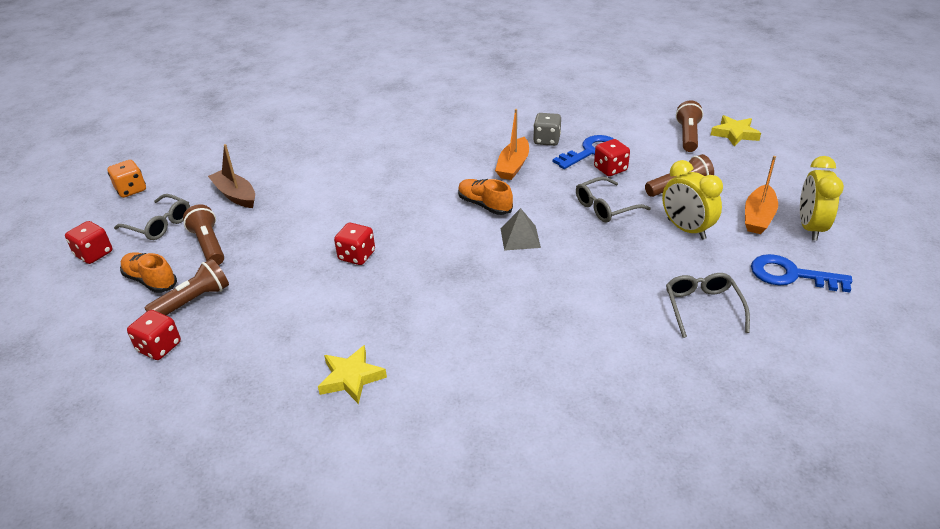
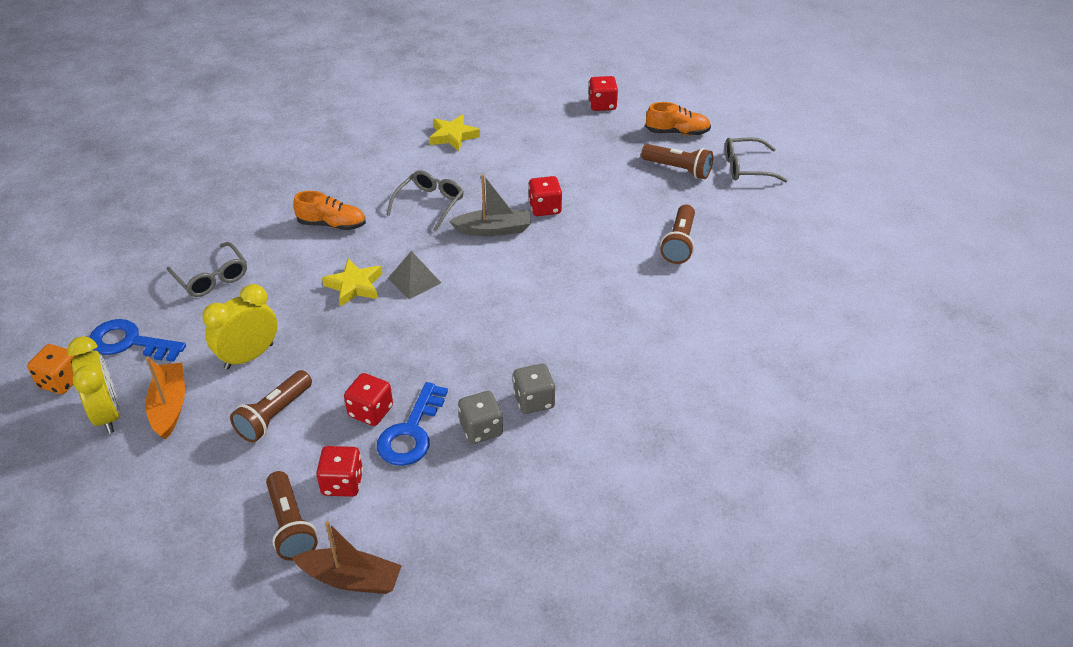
camera: 145 degrees right, 5 degrees up
red dice [65,221,112,264] -> red dice moved to [316,446,363,497]
orange dice [107,160,146,198] -> orange dice moved to [27,344,76,394]
brown flashlight [145,259,229,315] -> brown flashlight moved to [660,204,695,264]
brown boat [208,144,255,208] -> brown boat moved to [292,521,402,594]
orange shoe [458,179,513,215] -> orange shoe moved to [293,191,366,230]
orange boat [495,109,529,180] -> none
grey glasses [576,177,651,222] -> grey glasses moved to [386,170,464,232]
yellow clock [662,160,723,240] -> yellow clock turned 60 degrees counterclockwise [202,284,277,370]
yellow star [711,115,761,146] -> yellow star moved to [322,259,382,306]
blue key [751,254,853,293] -> blue key turned 150 degrees counterclockwise [89,319,186,362]
none -> grey boat [449,174,531,236]
none -> grey dice [513,364,555,414]

